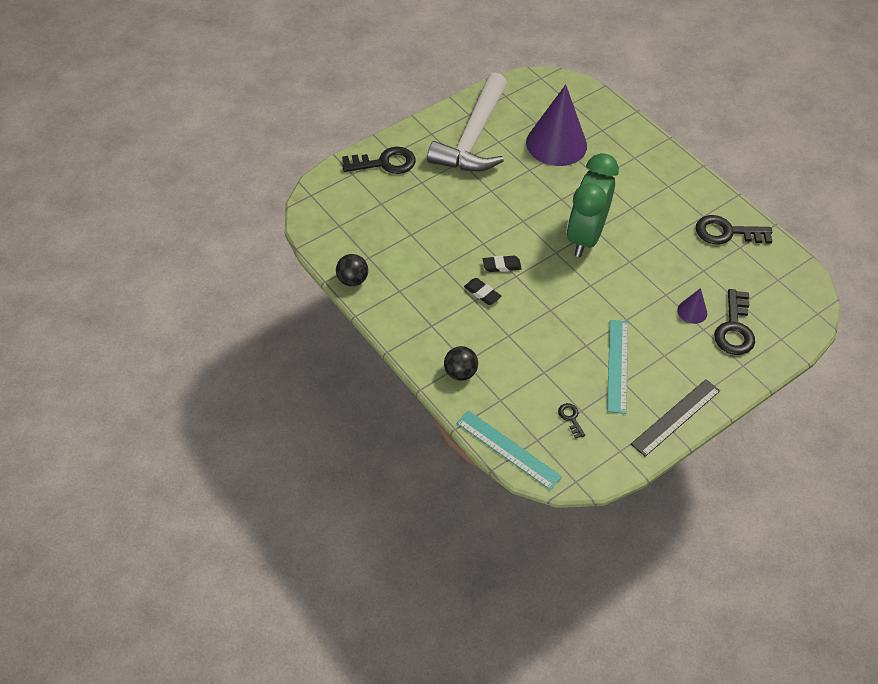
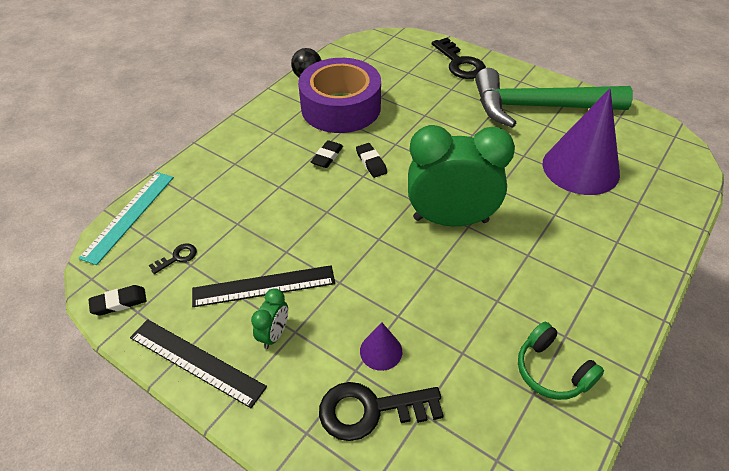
camera: 75 degrees right, 5 degrees down
white hammer [427,72,507,172] -> green hammer [475,68,633,128]
black ball [444,346,478,381] -> none
turquoise ruler [607,320,628,414] -> black ruler [192,265,335,307]
black key [696,215,773,244] -> green headphones [518,322,604,400]
none -> black eraser [88,285,147,316]
none -> green clock [251,288,288,349]
none -> purple tape [298,58,381,133]

